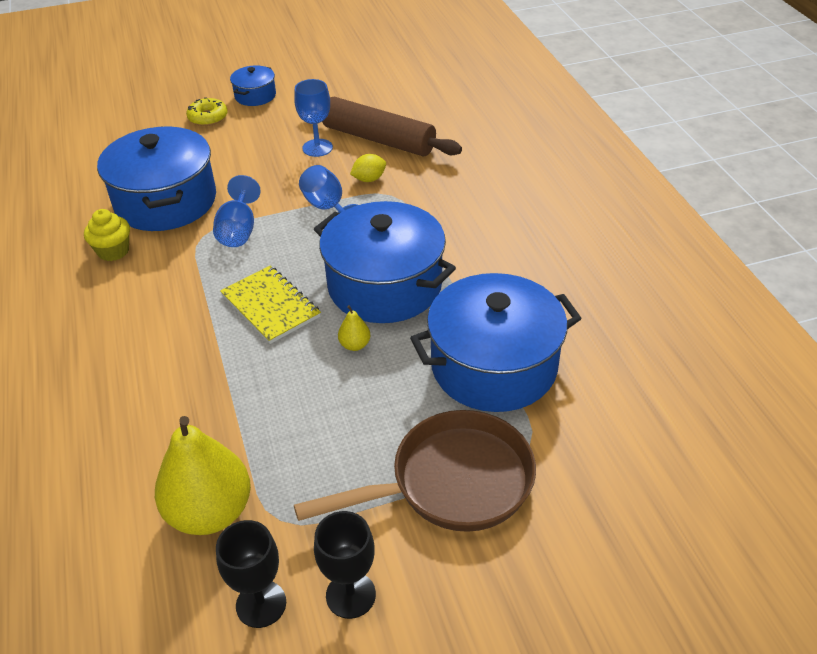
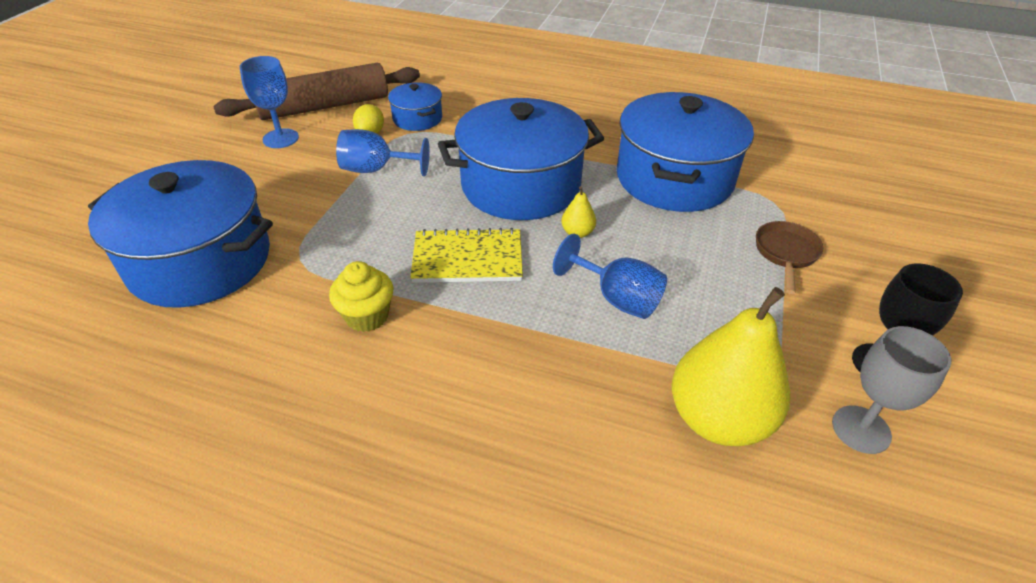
camera: 55 degrees left, 0 degrees up
yellow cupcake [84,209,130,261] -> yellow cupcake moved to [329,261,394,332]
yellow donut [186,97,228,126] -> none
blue goblet [213,175,261,247] -> blue goblet moved to [553,234,667,319]
black goblet [216,520,286,628] -> grey goblet [832,326,951,454]
blue pot [230,65,276,106] -> blue pot moved to [388,82,442,131]
brown pan [294,410,536,532] -> brown pan [756,221,823,294], size x0.49

